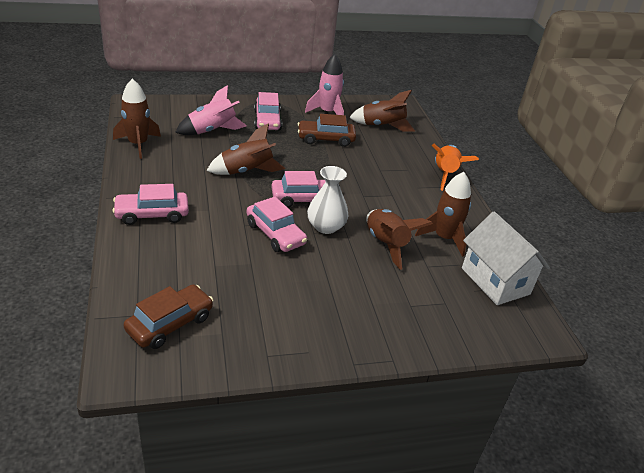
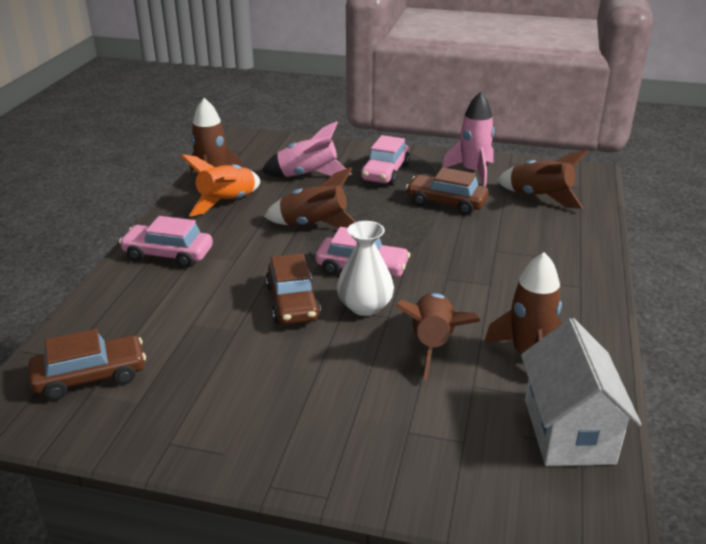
camera: 30 degrees right, 5 degrees down
pink car [247,196,307,252] -> brown car [266,253,321,325]
orange rocket [432,144,479,191] -> orange rocket moved to [181,154,260,216]

